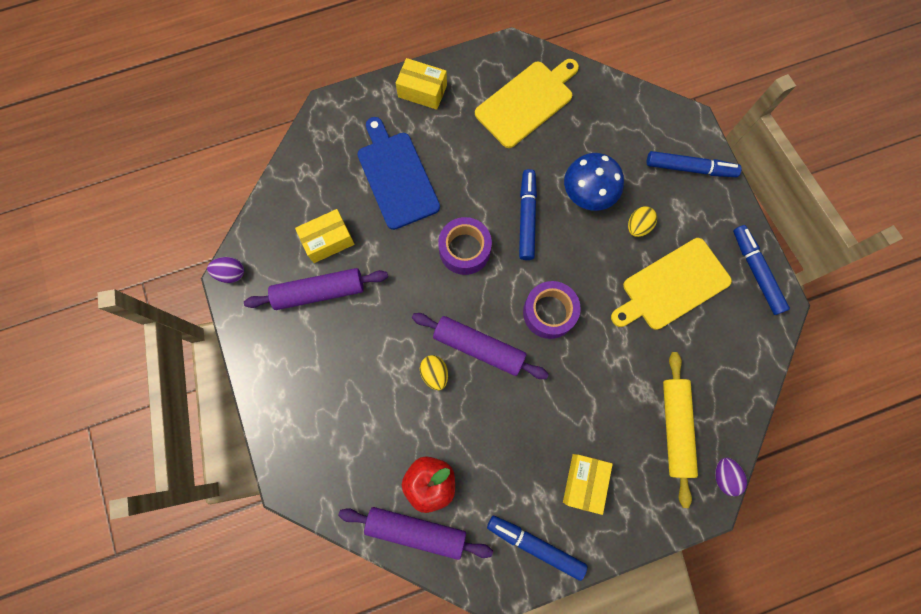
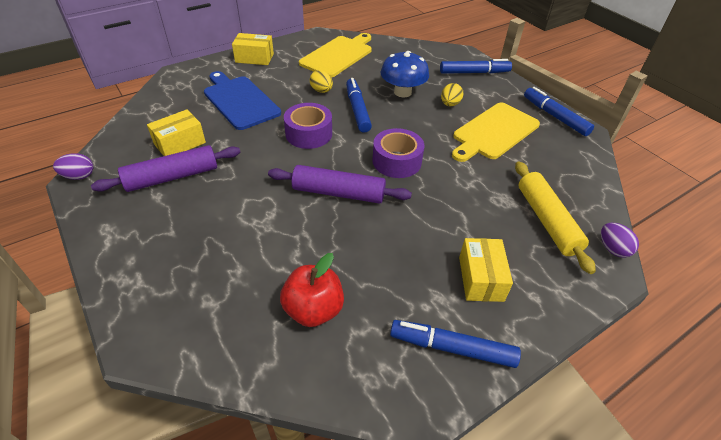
camera: 15 degrees left, 30 degrees down
purple rolling pin [338,507,493,560] -> none
yellow egg [420,355,448,390] -> yellow egg moved to [310,70,333,93]

